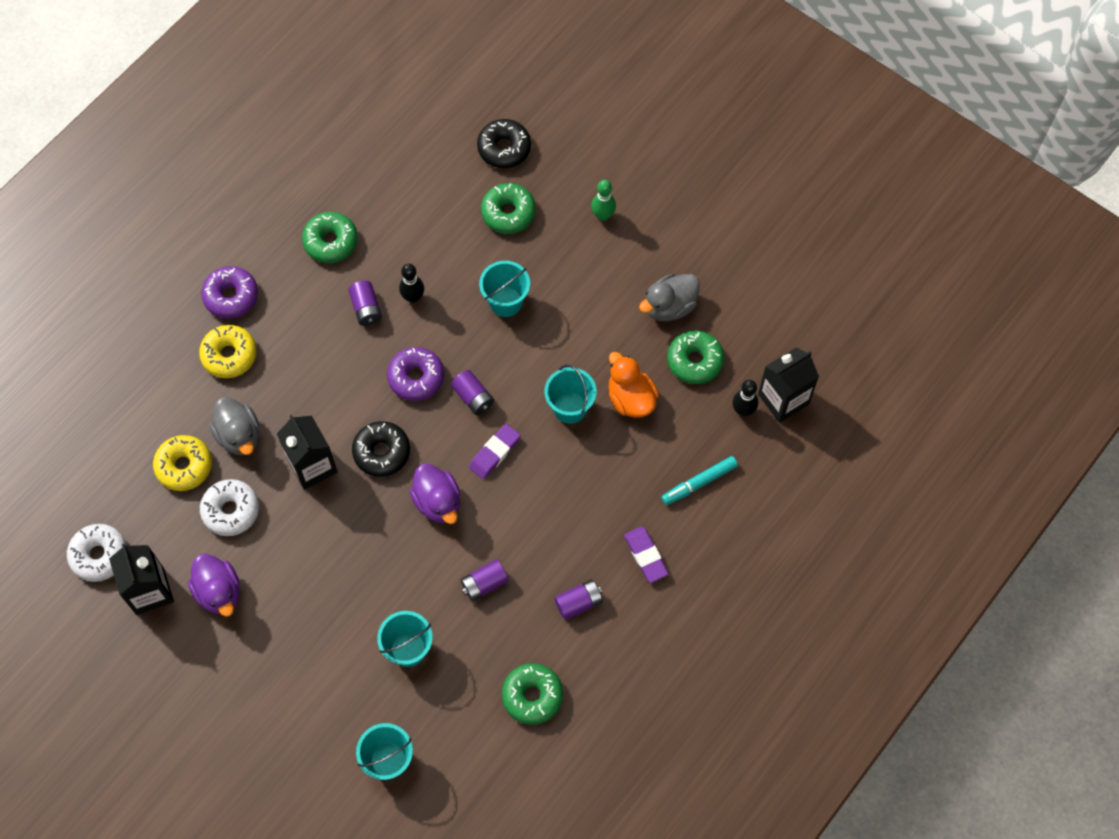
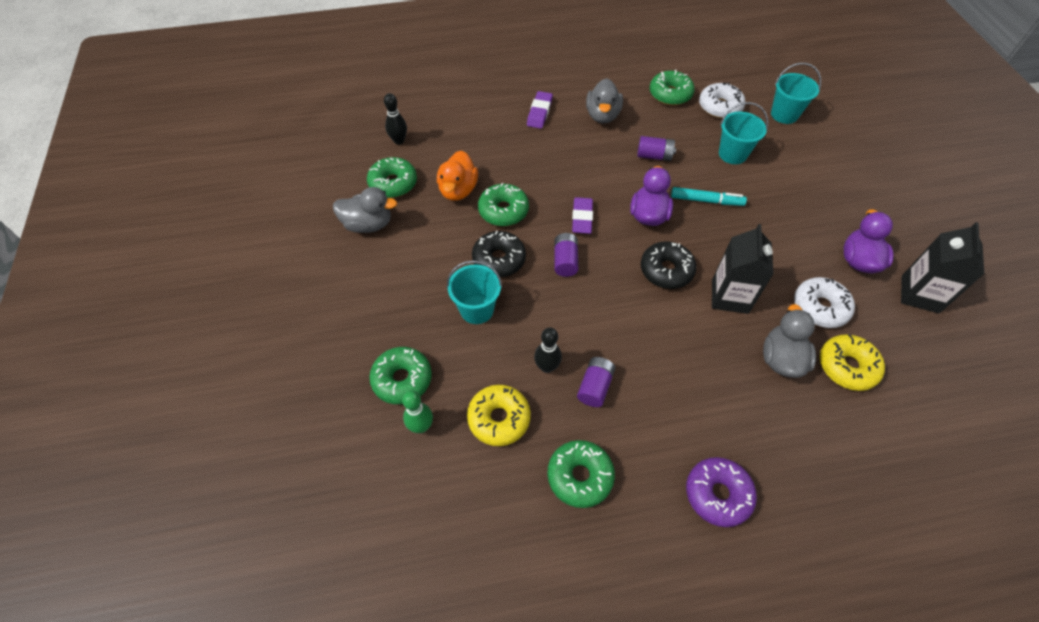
camera: 140 degrees left, 10 degrees down
white donut [67,524,127,582] -> white donut moved to [699,82,745,119]
yellow donut [199,325,257,378] -> yellow donut moved to [467,385,531,446]
purple donut [387,347,444,401] -> none
purple eraser [469,424,521,479] -> purple eraser turned 75 degrees counterclockwise [572,197,593,234]
black donut [477,119,531,168] -> black donut moved to [472,231,526,277]
turquoise bucket [544,365,597,424] -> green donut [478,183,529,226]
purple battery [554,579,603,620] -> grey duck [586,78,623,123]
green bowling pin [591,180,616,221] -> green bowling pin moved to [402,391,433,433]
turquoise marker [662,456,738,505] -> turquoise marker moved to [671,187,747,206]
black carton [758,347,819,423] -> none

